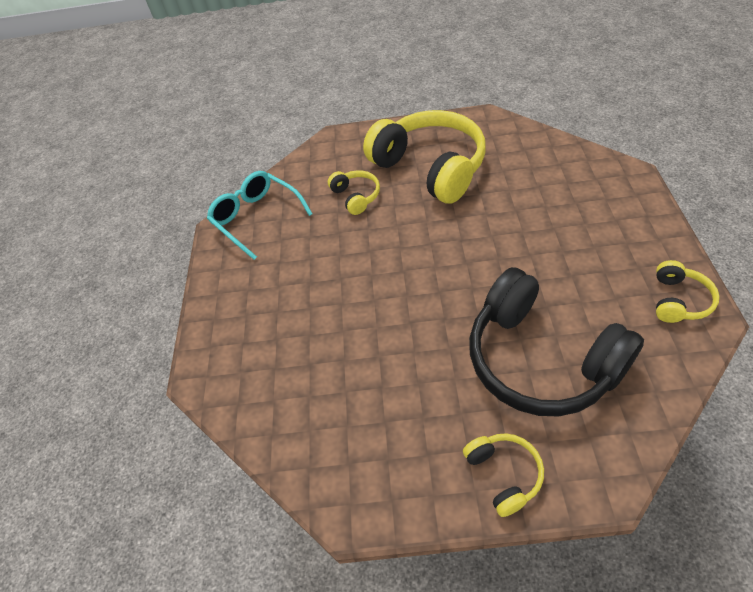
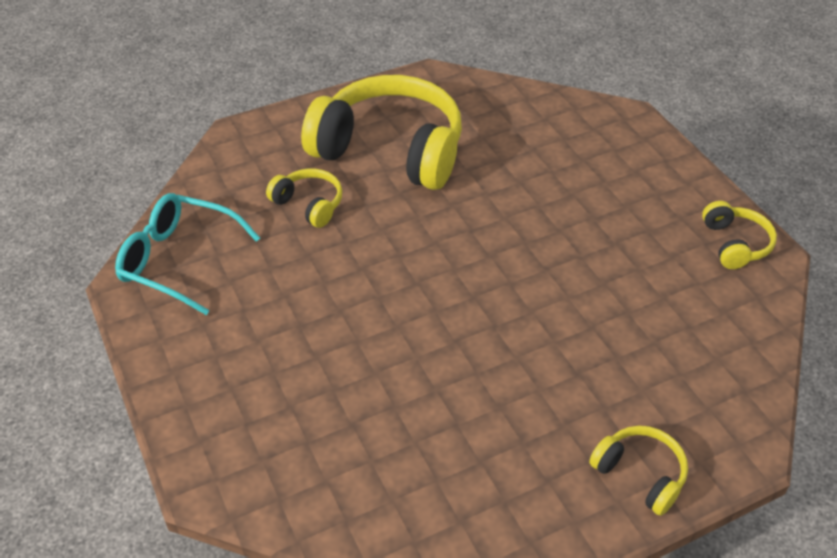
camera: 30 degrees left, 5 degrees down
black headphones [469,267,644,416] -> none

